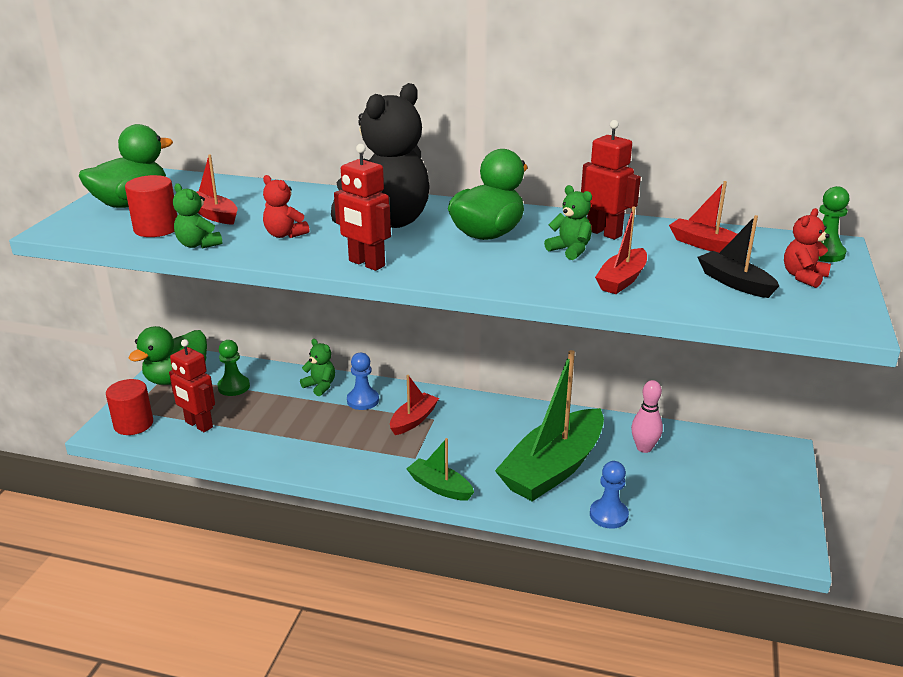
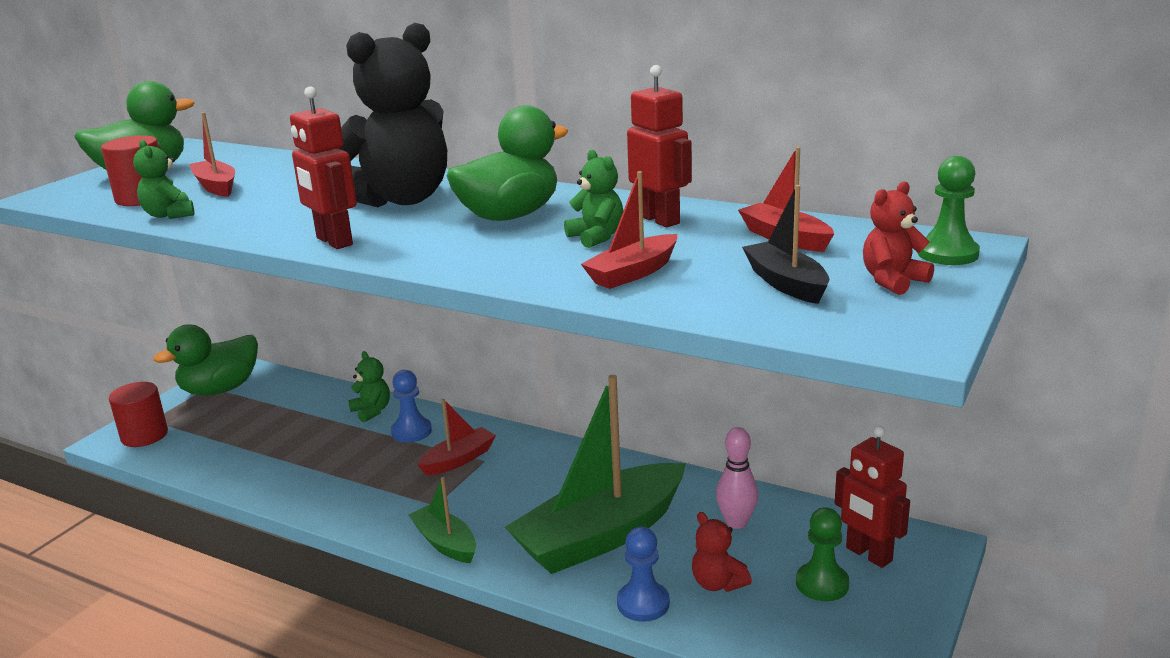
camera: 15 degrees right, 5 degrees down
red robot [169,339,215,432] -> red robot moved to [835,426,910,568]
green pawn [217,340,250,396] -> green pawn moved to [796,507,849,601]
red teddy bear [263,175,310,238] -> red teddy bear moved to [692,512,752,592]

